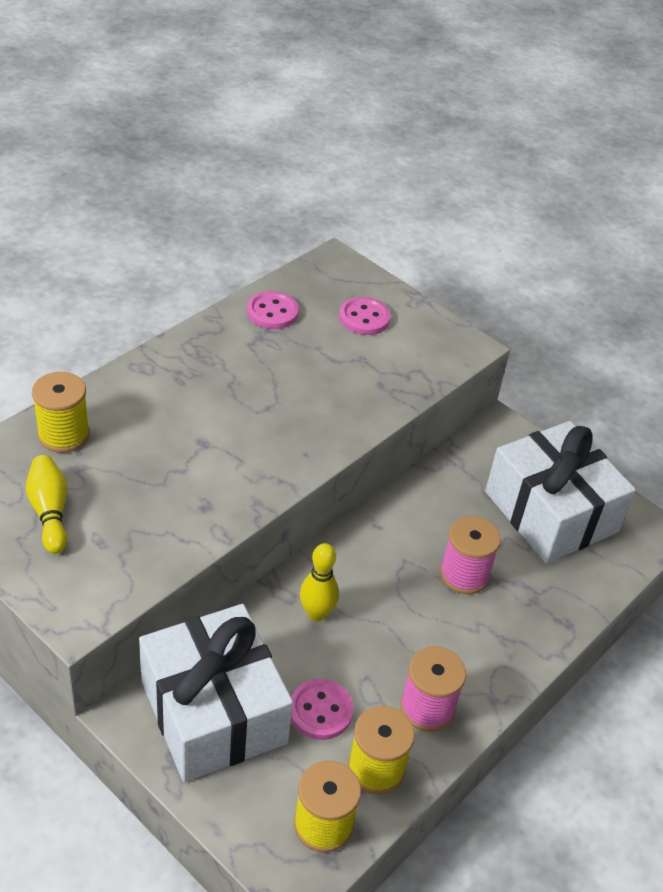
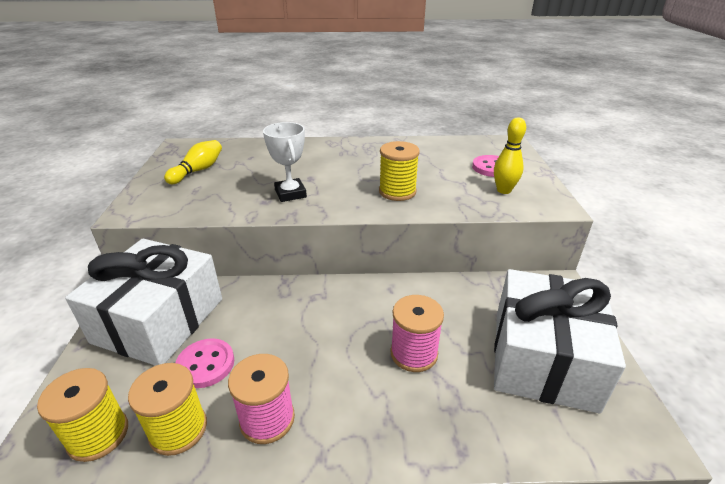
camera: 50 degrees right, 10 degrees down
yellow spool [32,372,90,453] -> yellow spool moved to [379,141,420,201]
pink button [247,291,299,329] -> none
yellow bowling pin [300,543,339,621] -> yellow bowling pin moved to [494,117,526,194]
none -> white trophy [263,122,307,202]

